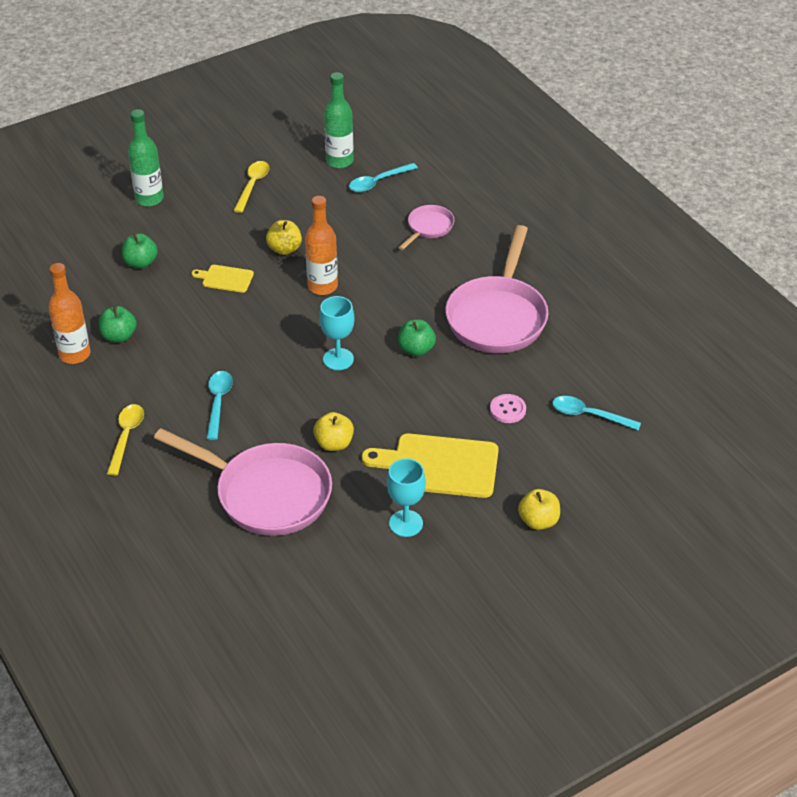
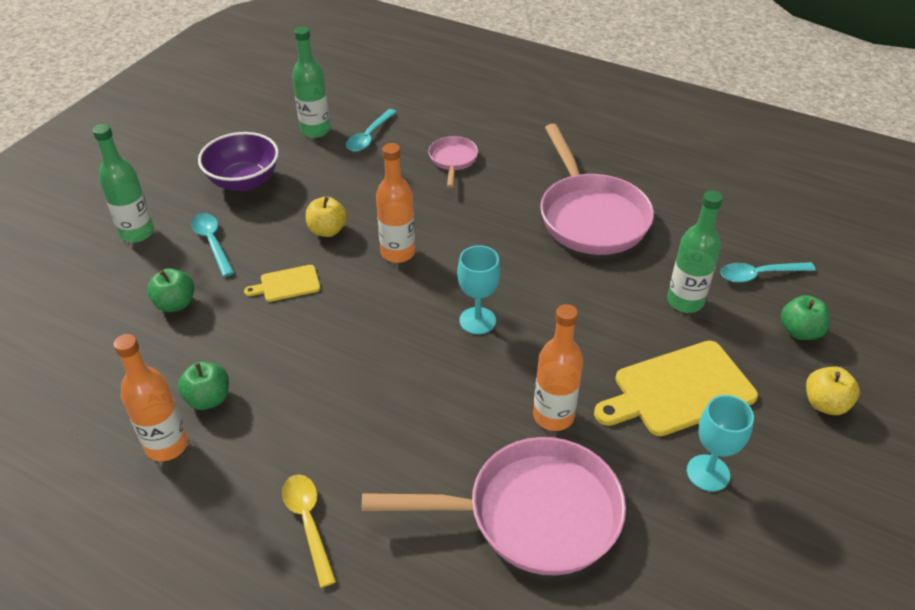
camera: 30 degrees left, 0 degrees up
turquoise spoon [206,371,233,440] -> turquoise spoon moved to [191,213,234,277]
yellow spoon [233,161,270,213] -> purple bowl [198,132,279,191]
yellow apple [313,412,354,451] -> orange bottle [533,304,583,431]
green apple [398,320,436,356] -> green apple moved to [781,295,830,340]
pink button [490,394,526,423] -> green bottle [667,190,723,313]

